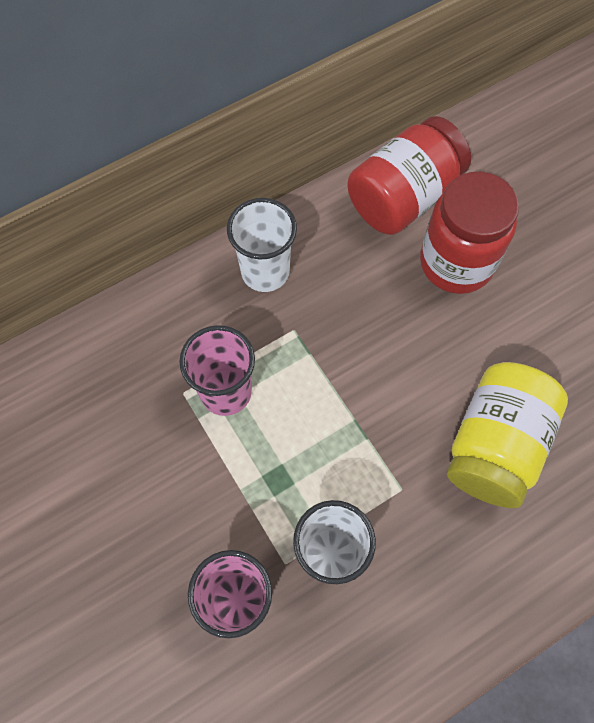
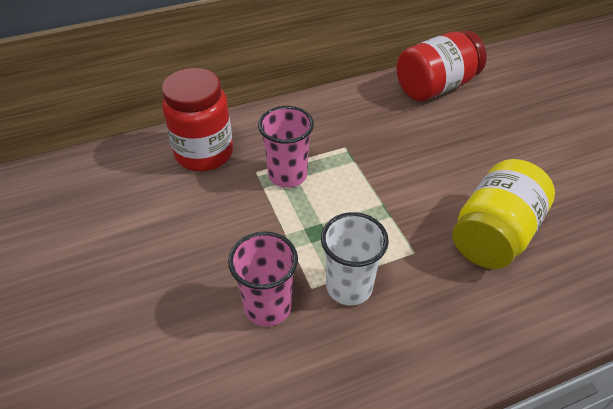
camera: 10 degrees right, 20 degrees down
white cup [227,198,297,292] -> none
red jar [420,172,519,294] -> red jar moved to [162,68,233,171]

